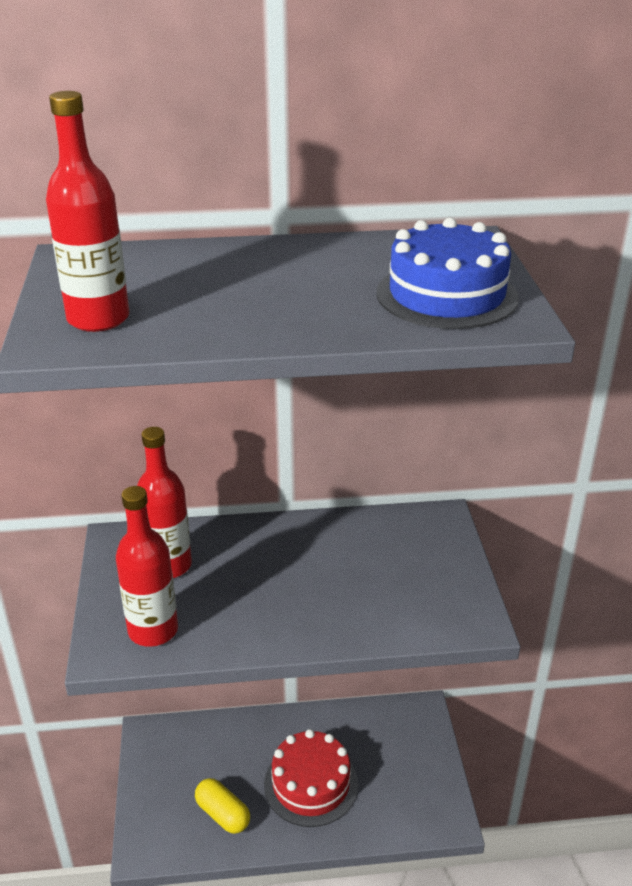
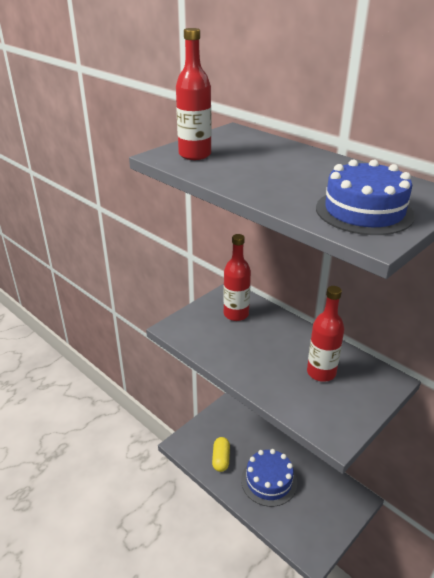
camera: 50 degrees right, 0 degrees up
red bottle [116,486,178,647] -> red bottle moved to [307,286,344,382]
red cake [264,729,358,827] -> blue cake [241,449,297,507]

